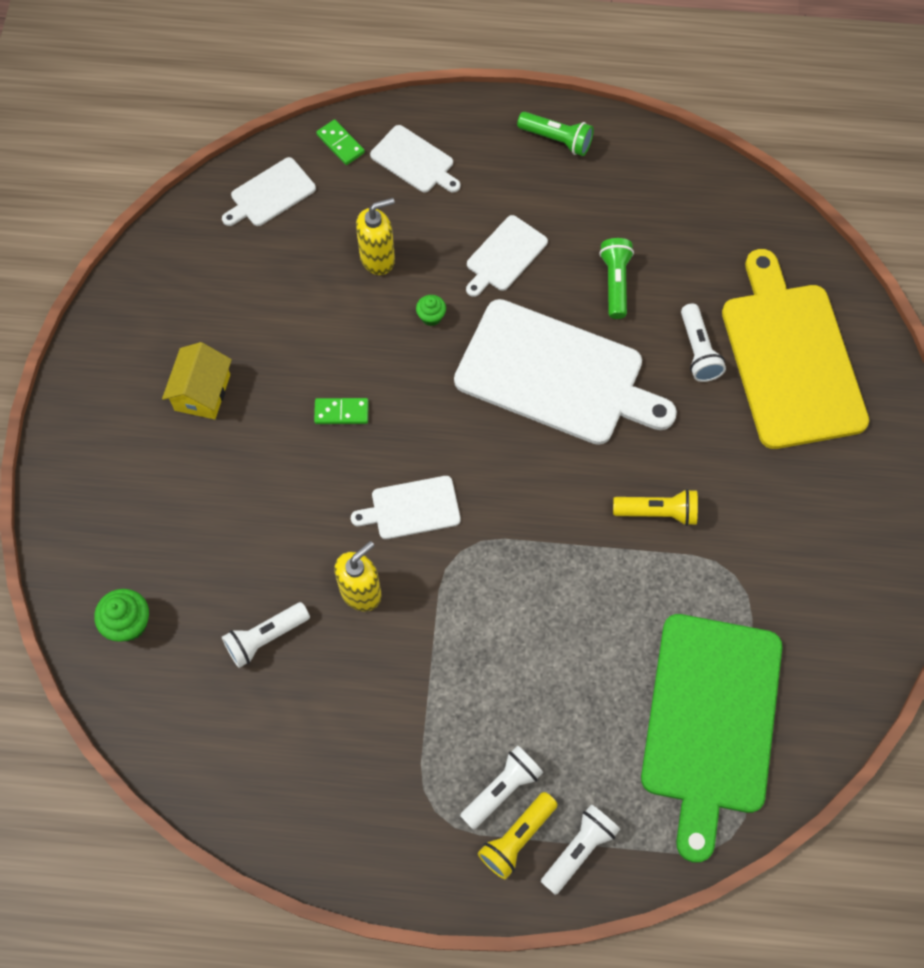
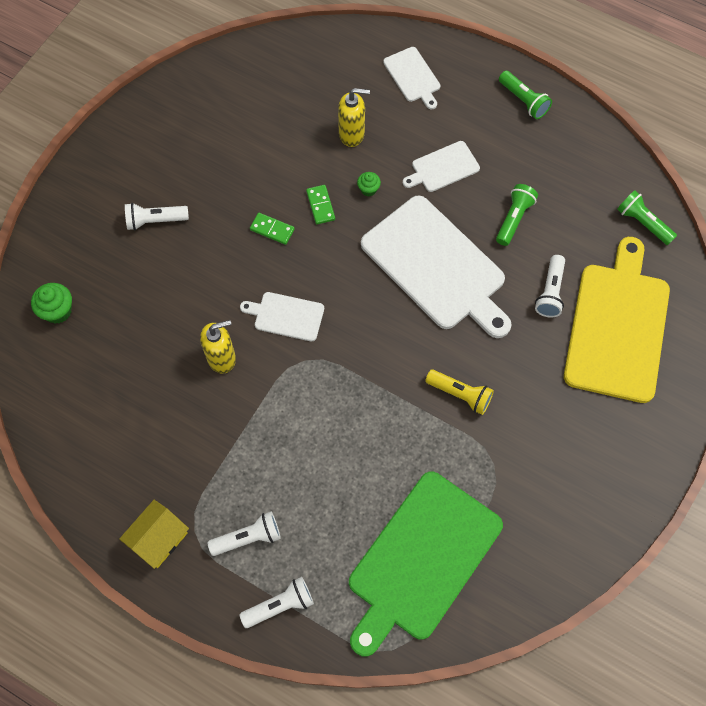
camera: 25 degrees right, 0 degrees up
yellow house [162,342,232,419] -> yellow house moved to [119,500,189,569]
white cutting board [222,157,316,226] -> none
white flashlight [222,602,310,668] -> white flashlight moved to [125,203,189,230]
green domino [316,119,365,165] -> green domino moved to [306,185,335,224]
yellow flashlight [478,792,558,879] -> none
none -> green flashlight [617,190,677,245]

